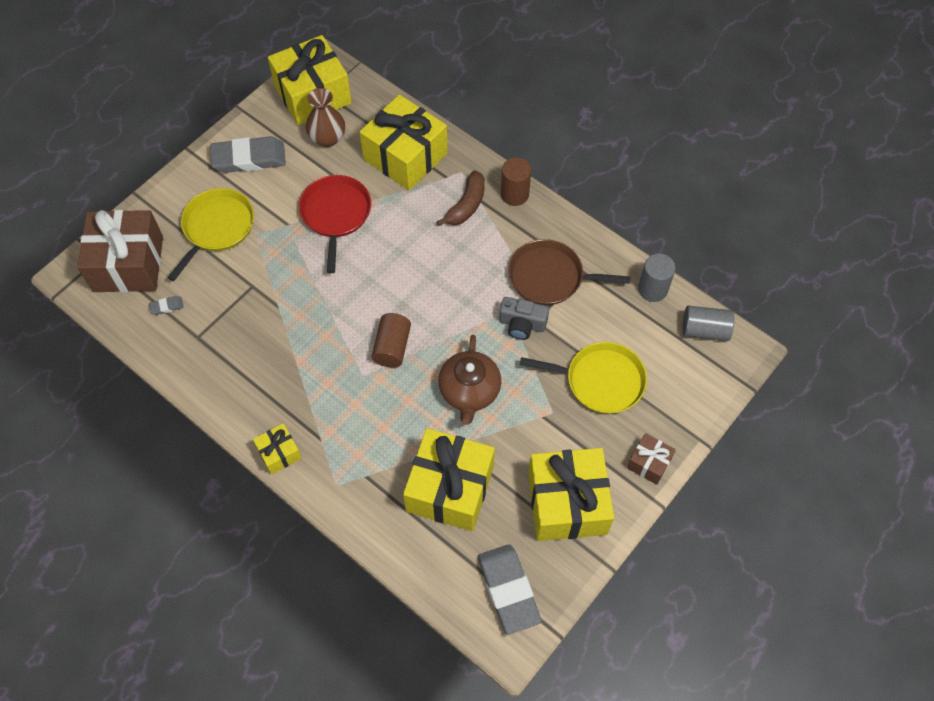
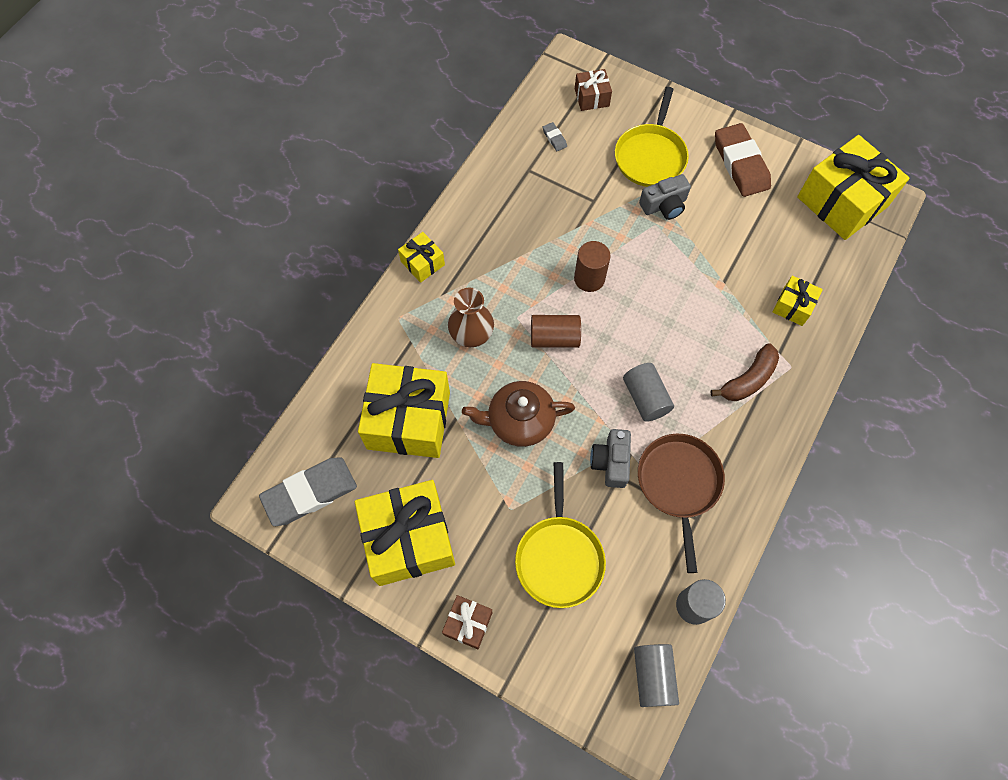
camera: 80 degrees right, 5 degrees up
brown gift [77,210,163,292] -> brown gift [575,69,612,111], size x0.48
yellow pan [167,188,254,281] -> yellow pan turned 90 degrees clockwise [615,87,689,187]
grey eraser [210,136,286,173] -> brown eraser [715,123,771,197]
red pan [299,175,371,273] -> none
brown vase [306,88,345,147] -> brown vase moved to [448,287,494,347]
yellow gift [360,94,448,190] -> yellow gift [773,276,823,326], size x0.48
brown banana [437,170,485,226] -> brown banana turned 60 degrees counterclockwise [710,343,779,401]
brown cylinder [501,158,531,206] -> brown cylinder moved to [574,241,611,292]
none -> grey cylinder [623,363,674,422]
none -> grey camera [639,174,691,220]

